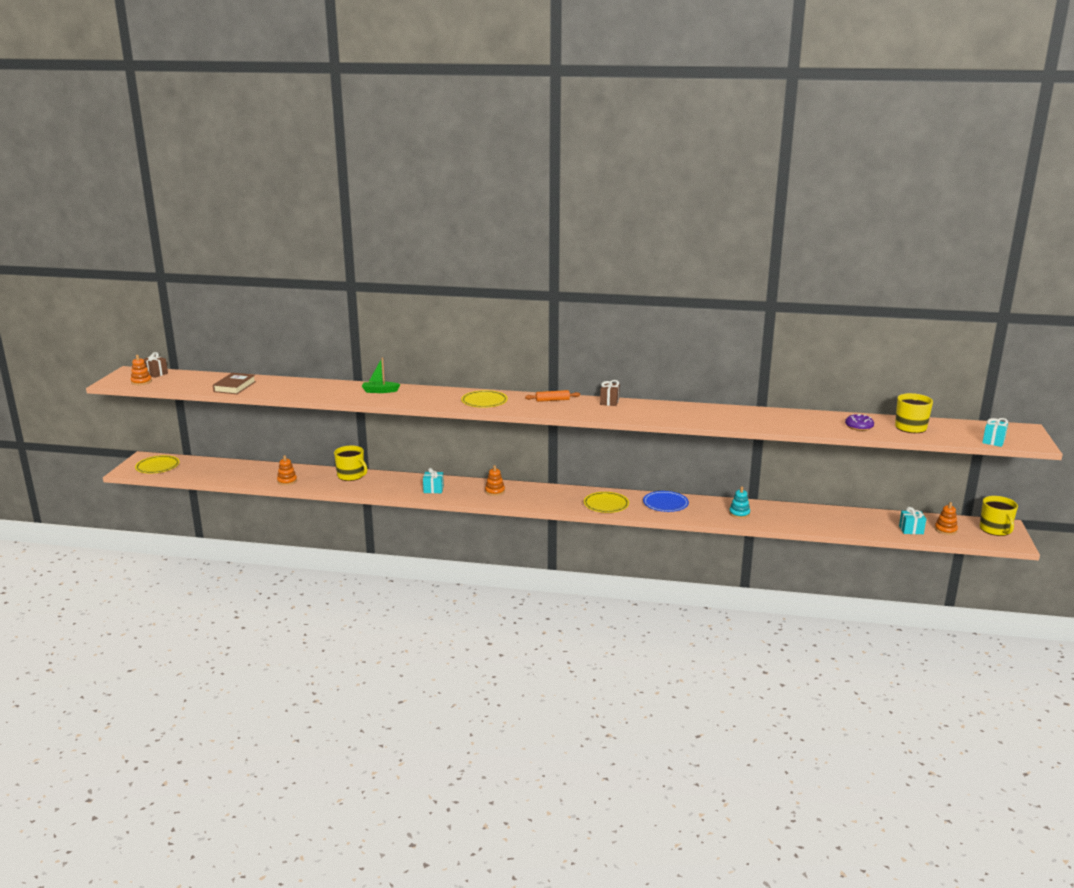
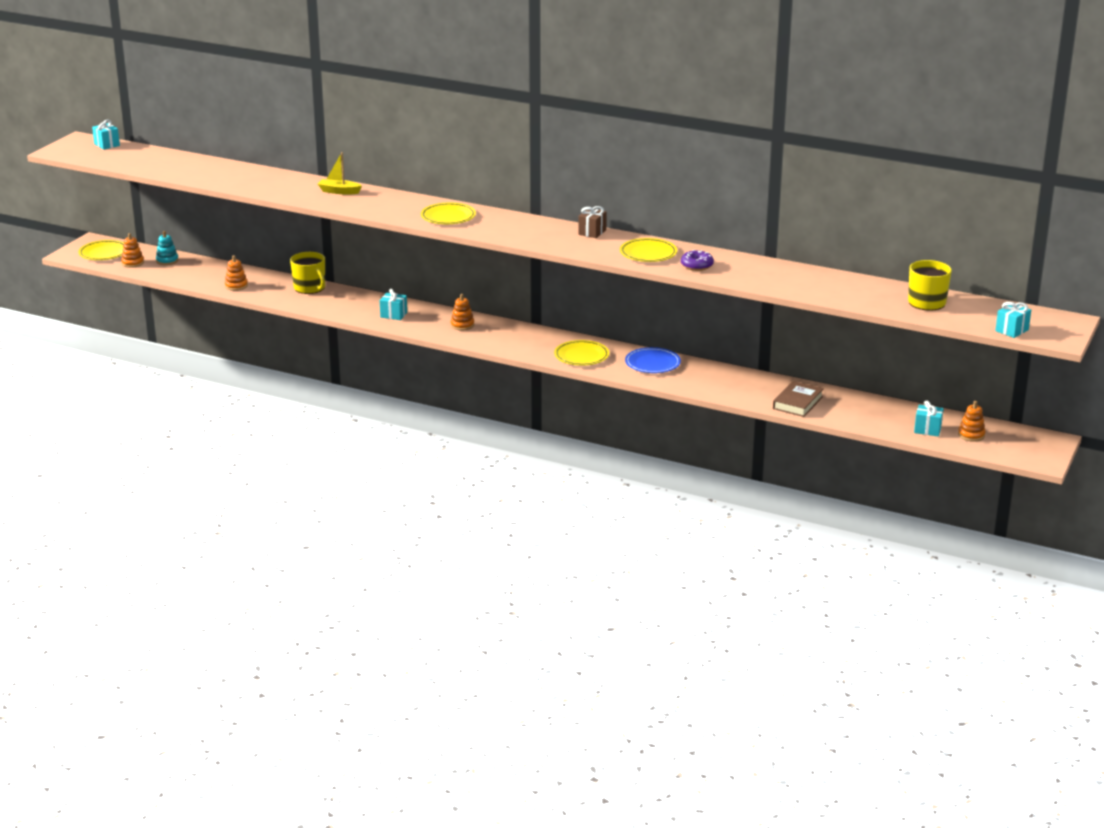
camera: 15 degrees right, 5 degrees up
orange stacking toy [131,355,152,385] -> orange stacking toy moved to [121,233,144,268]
brown gift [143,352,168,378] -> turquoise gift [92,119,120,150]
brown book [213,373,256,394] -> brown book moved to [773,381,824,417]
green boat [362,357,400,393] -> yellow boat [318,152,362,194]
orange rolling pin [525,390,580,402] -> none
turquoise stacking toy [729,486,750,518] -> turquoise stacking toy moved to [156,231,179,265]
purple donut [845,414,874,431] -> purple donut moved to [681,250,714,271]
yellow mug [980,496,1018,536] -> none
none -> yellow plate [620,238,677,262]

